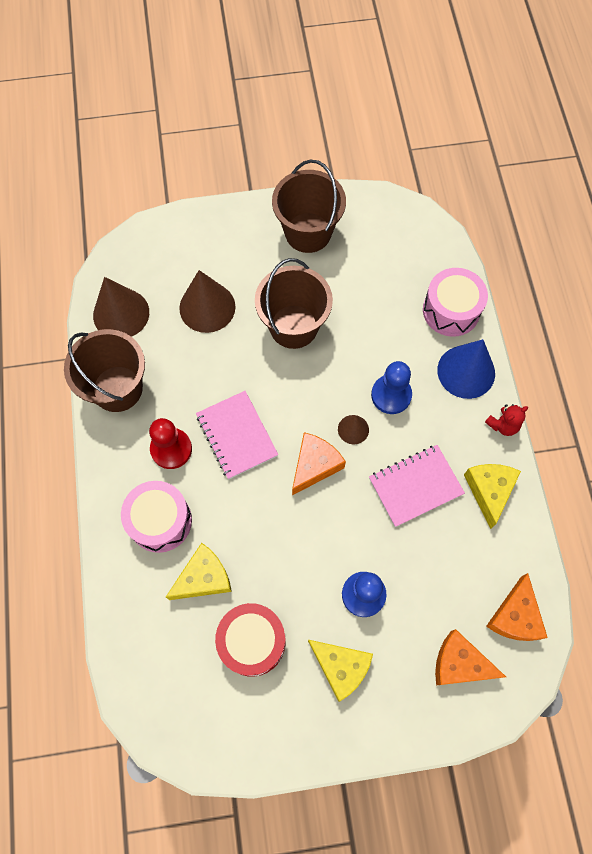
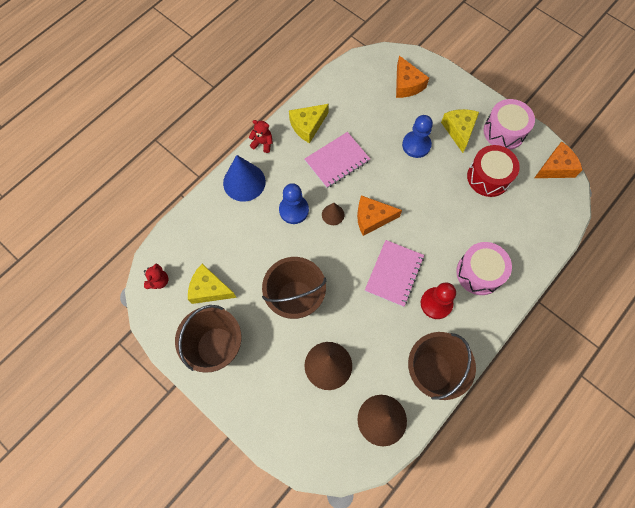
camera: 130 degrees left, 0 degrees up
yellow cheese [166,543,232,600] -> yellow cheese moved to [188,264,237,304]
pink notebook [369,445,465,527] -> pink notebook turned 60 degrees counterclockwise [305,132,370,188]
pink drum [423,268,488,337] -> pink drum moved to [483,99,535,150]
orange cheese [486,573,548,641] -> orange cheese moved to [534,142,583,178]
none -> red teddy bear [144,264,168,289]

